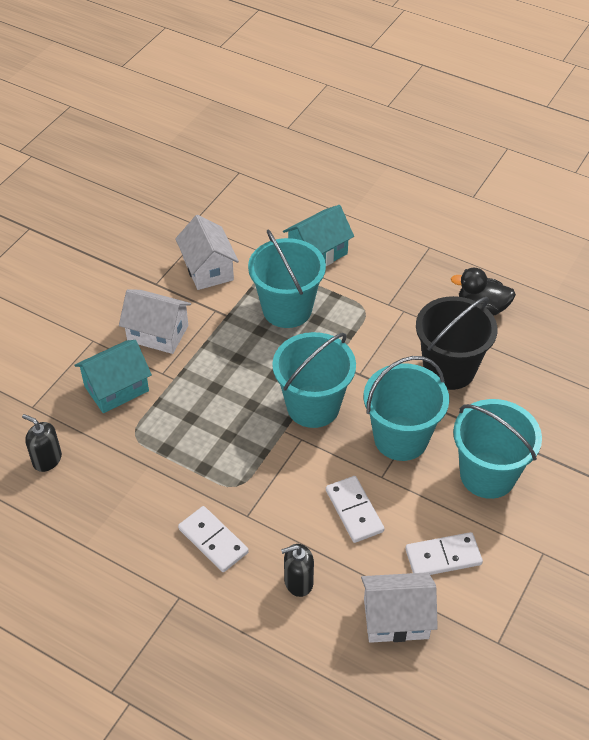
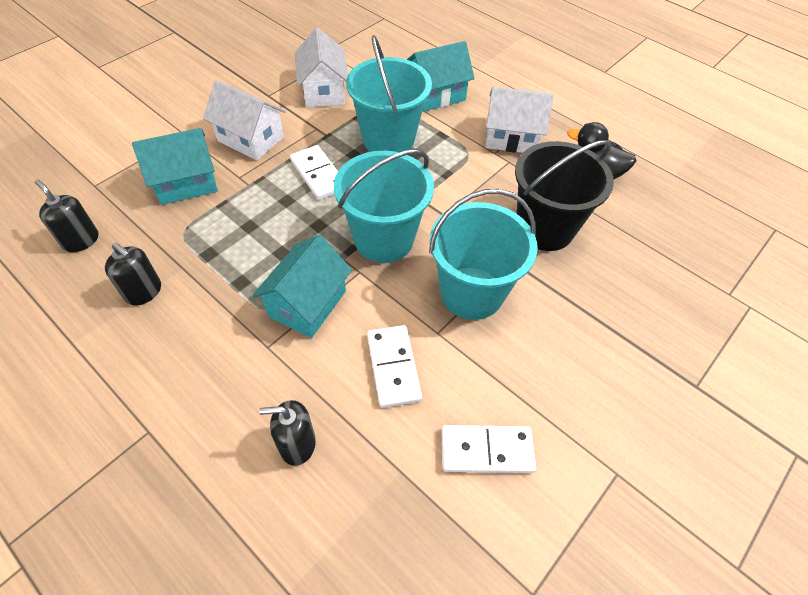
camera: 10 degrees right, 5 degrees up
white domino [178,506,249,572] -> white domino moved to [290,145,338,200]
white house [361,572,438,643] -> white house moved to [485,87,553,153]
turquoise bucket [453,399,542,499] -> none
none -> black soap dispenser [105,243,161,306]
none -> turquoise house [252,235,352,338]

